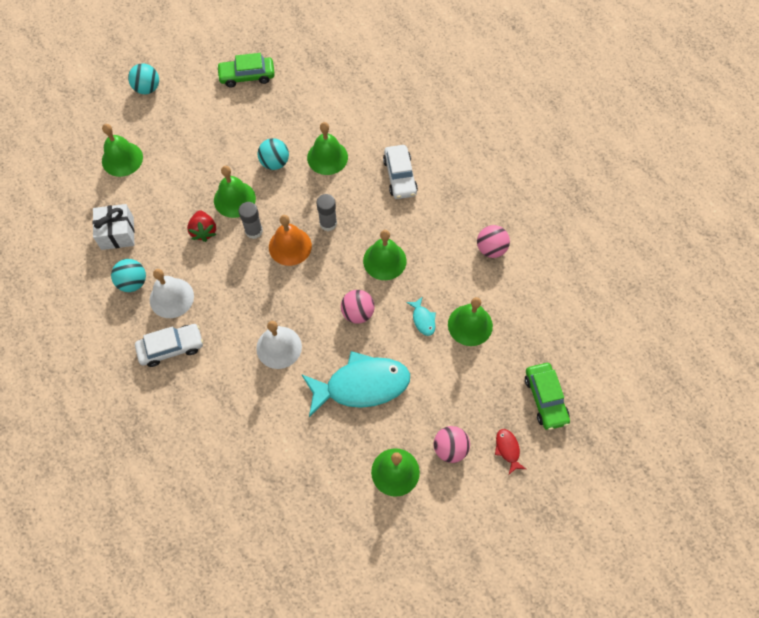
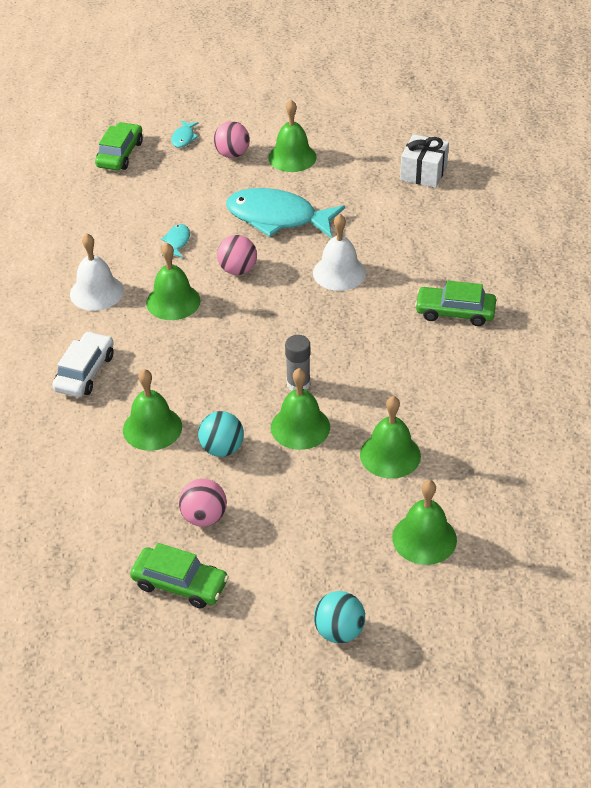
camera: 150 degrees left, 20 degrees down
white gift [92,204,135,250] -> white gift moved to [400,134,449,188]
turquoise ball [111,259,146,292] -> none
white car [135,324,203,367] -> green car [415,281,496,326]
white bell [150,269,194,318] -> white bell moved to [70,234,124,311]
red strawberry [187,210,217,242] -> none
orange bell [269,215,312,266] -> none
grey glue stick [316,194,337,231] -> none
green bell [448,297,493,346] -> green bell moved to [360,396,421,479]
pink ball [477,225,510,258] -> pink ball moved to [179,479,227,527]
red fish [495,429,526,474] -> turquoise fish [171,120,199,148]

